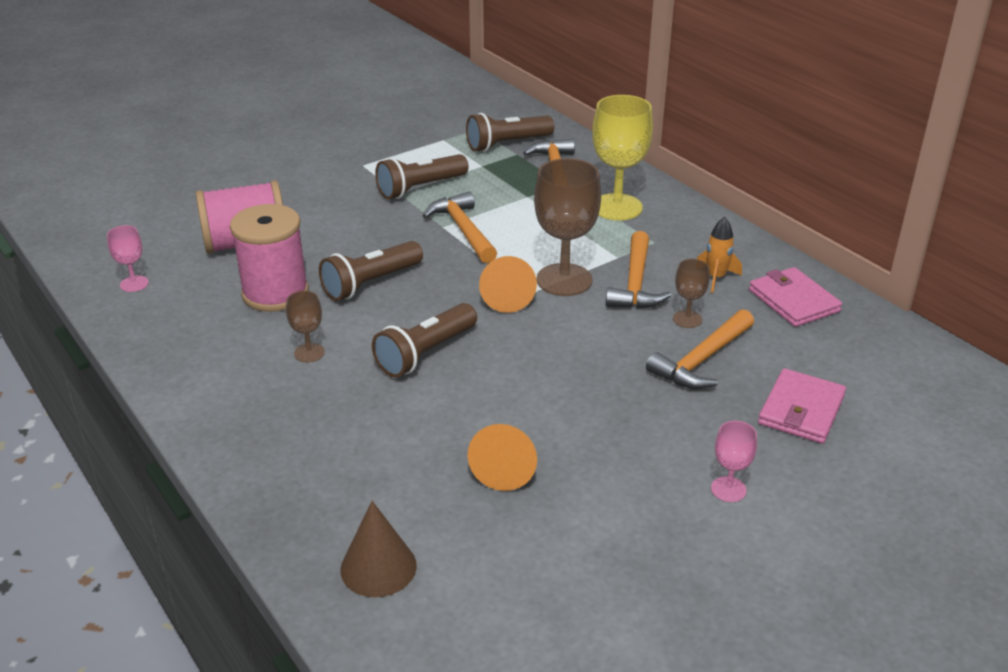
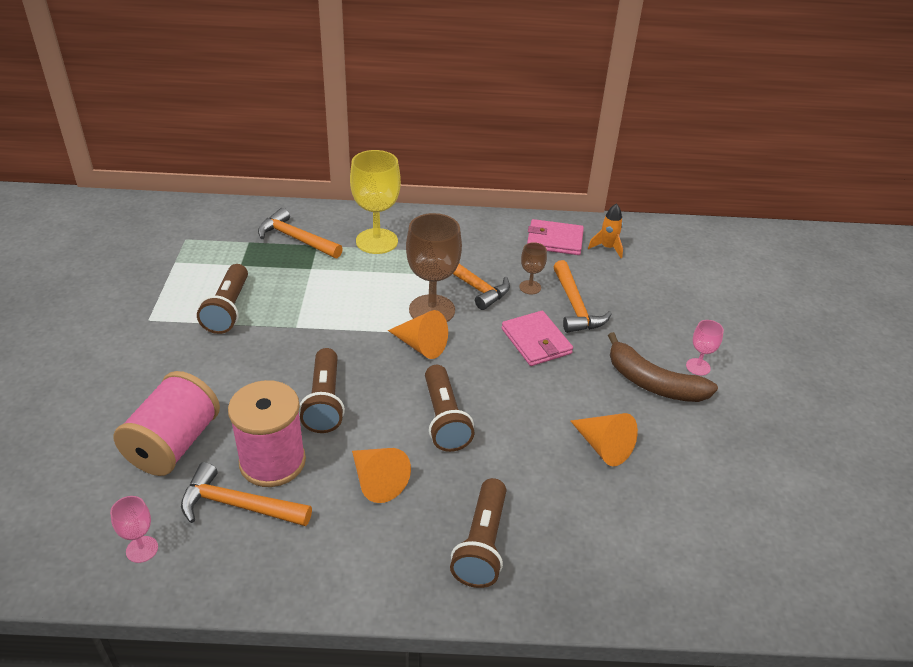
camera: 55 degrees left, 5 degrees up
brown goblet [286,291,325,362] -> orange cone [352,448,411,503]
brown cone [341,501,417,597] -> none
orange hammer [423,192,497,263] -> orange hammer moved to [181,462,312,526]
brown flashlight [466,113,554,152] -> brown flashlight moved to [450,478,506,588]
orange rocket [697,217,742,293] -> orange rocket moved to [588,203,623,258]
pink wallet [758,368,846,444] -> pink wallet moved to [501,311,573,366]
none -> brown banana [608,332,718,402]

